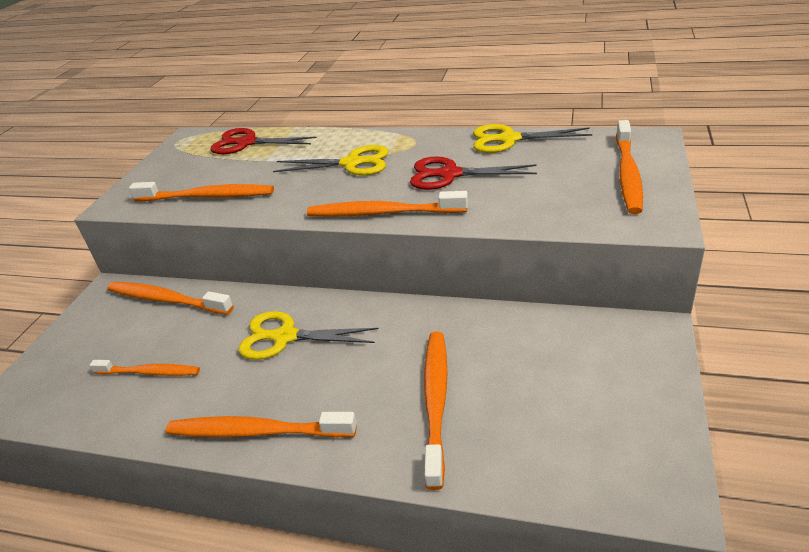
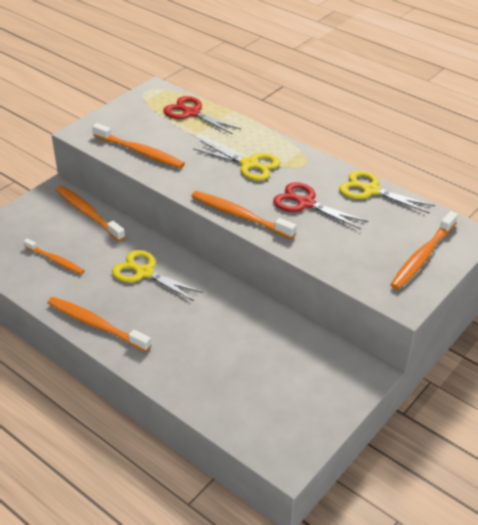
camera: 20 degrees right, 5 degrees up
orange toothbrush [424,331,448,490] -> none

